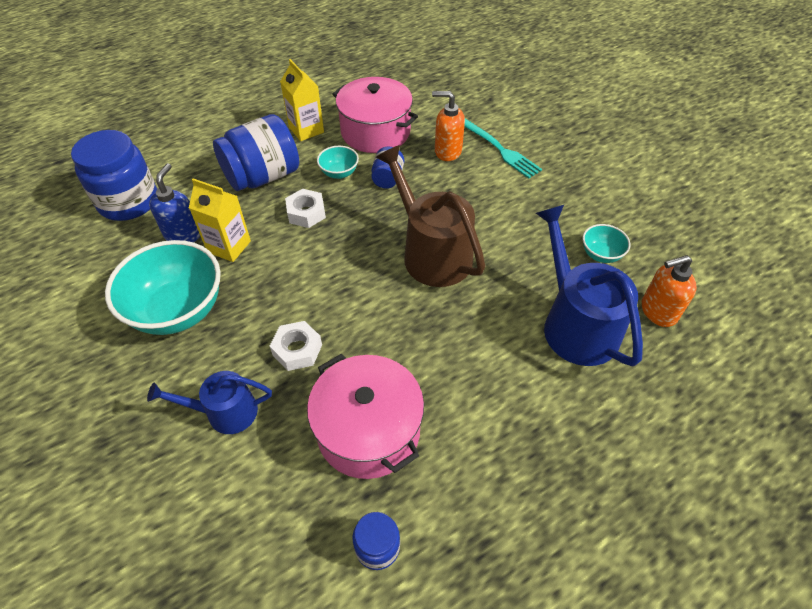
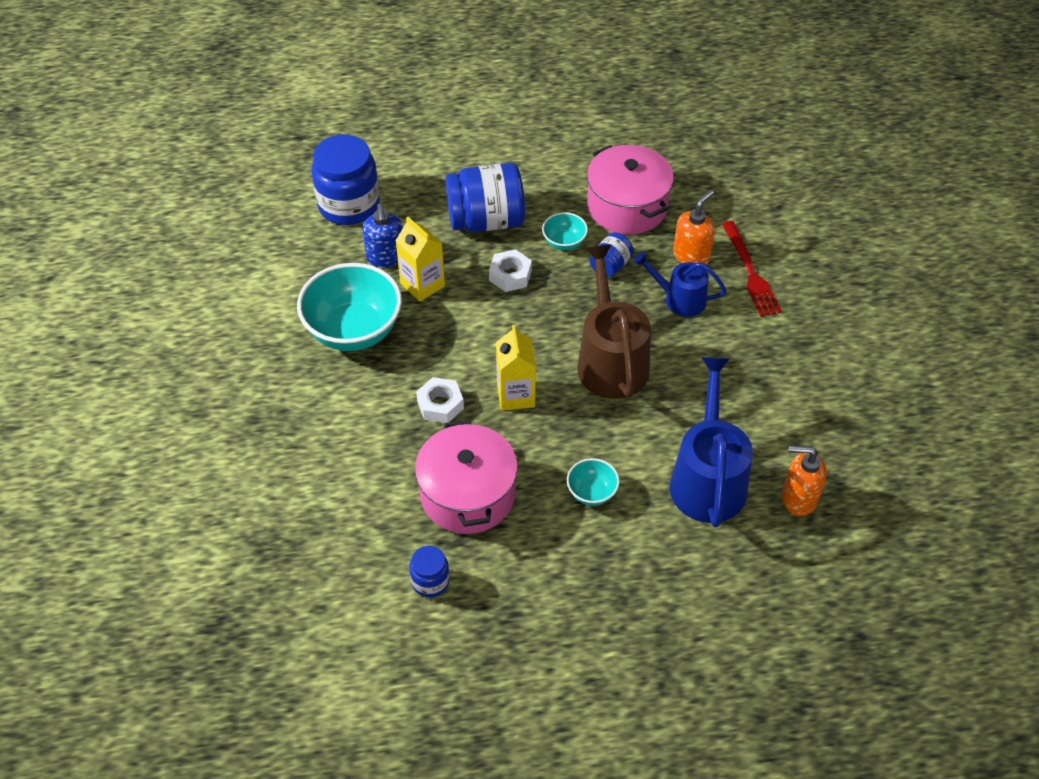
camera: 25 degrees right, 0 degrees up
blue watering can [147,371,272,434] -> blue watering can moved to [633,251,727,317]
blue soap dispenser [149,163,200,242] -> blue soap dispenser turned 135 degrees clockwise [362,204,403,267]
yellow carton [280,59,324,141] -> yellow carton moved to [496,325,536,411]
orange soap dispenser [432,91,465,161] -> orange soap dispenser turned 90 degrees clockwise [673,190,715,264]
turquoise fork [464,119,542,178] -> red fork [722,221,781,317]
turquoise bowl [583,224,631,263] -> turquoise bowl moved to [567,458,619,506]

